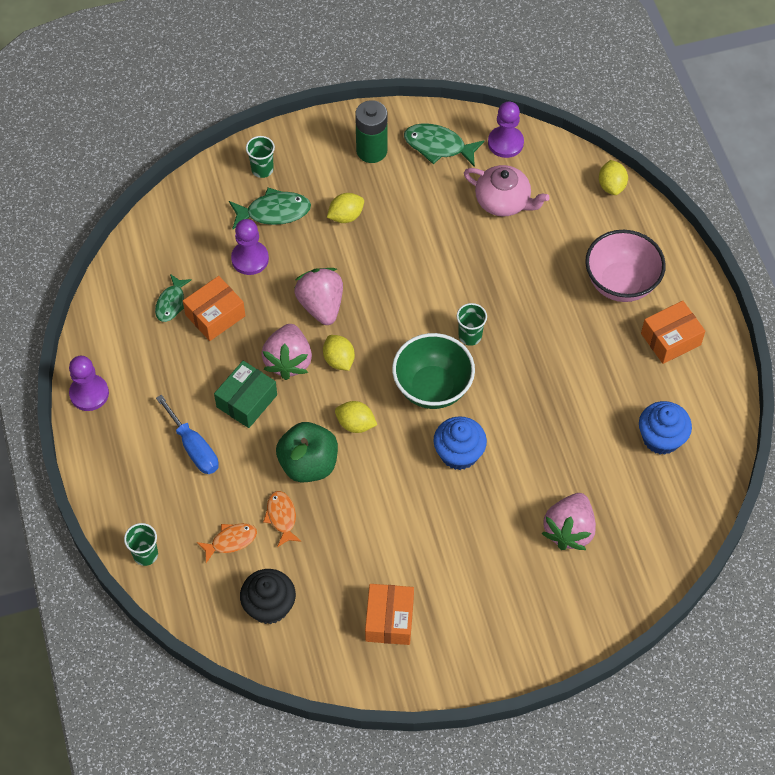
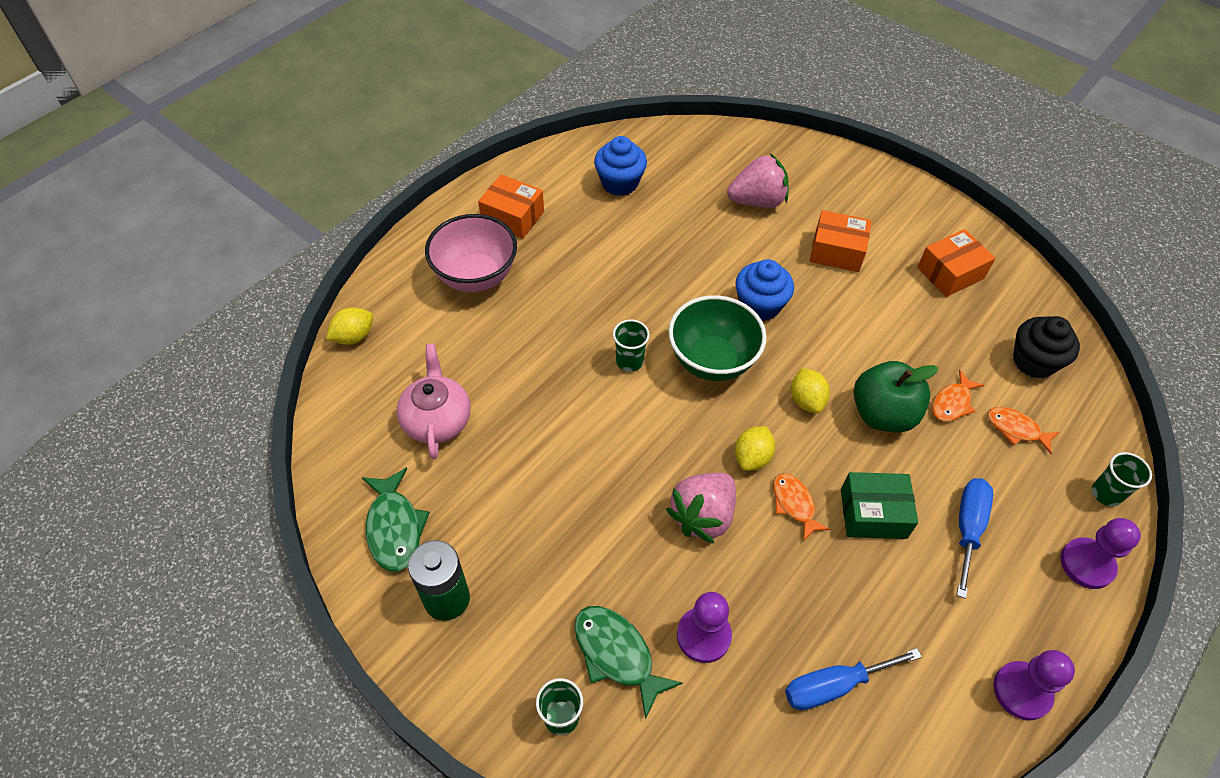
camera: 125 degrees left, 5 degrees down
green fish [155,274,192,322] -> blue screwdriver [785,648,922,710]
orange box [183,276,245,341] -> orange box moved to [810,210,872,272]
pink strawberry [261,324,312,380] -> orange fish [773,473,830,541]
yellow lemon [327,193,364,223] -> none
purple pawn [488,102,524,158] -> purple pawn moved to [1060,518,1141,589]

